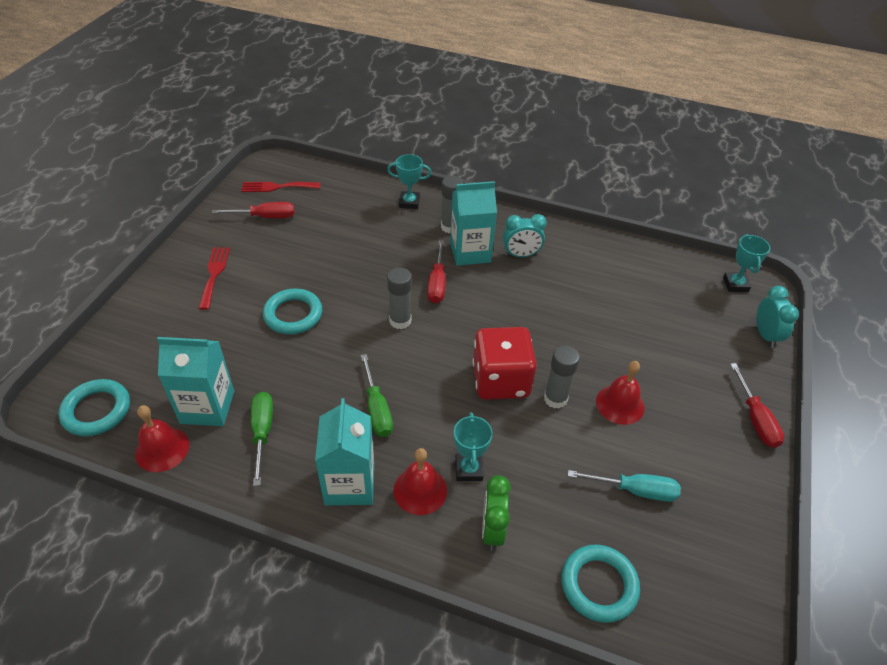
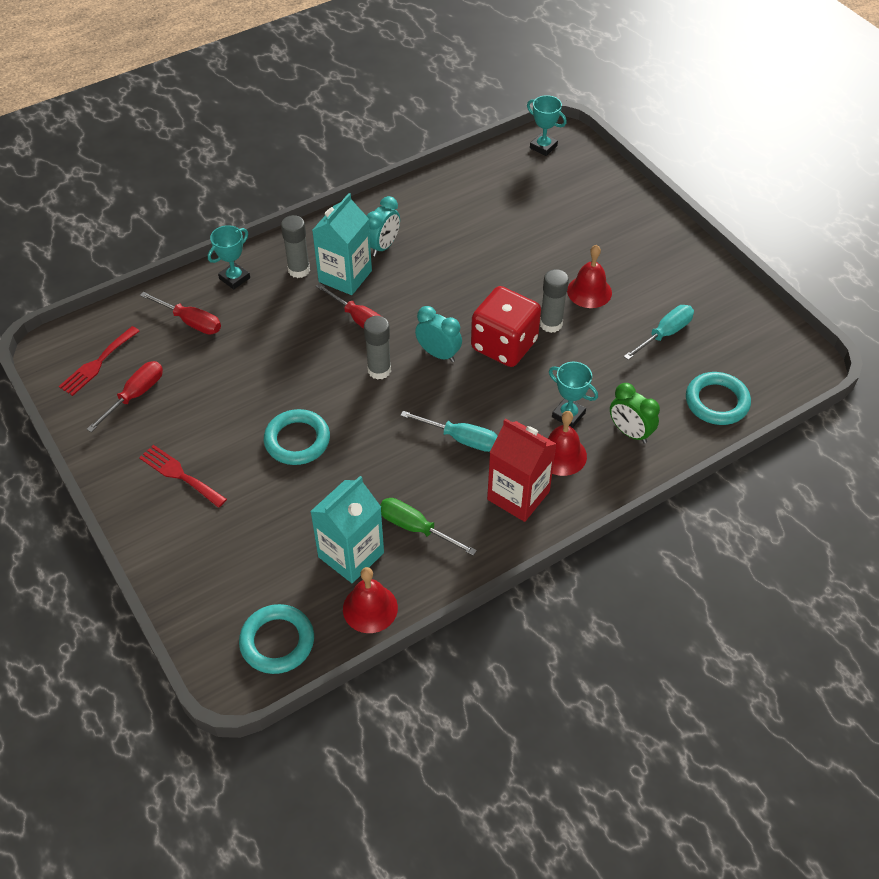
camera: 50 degrees left, 5 degrees up
turquoise carton [315,398,374,505] -> red carton [487,418,556,522]
green screwdriver [361,354,393,437] -> turquoise screwdriver [400,411,498,452]
red screwdriver [730,363,784,448] -> red screwdriver moved to [140,292,221,335]
turquoise clock [756,286,799,348] -> turquoise clock moved to [415,306,462,362]

